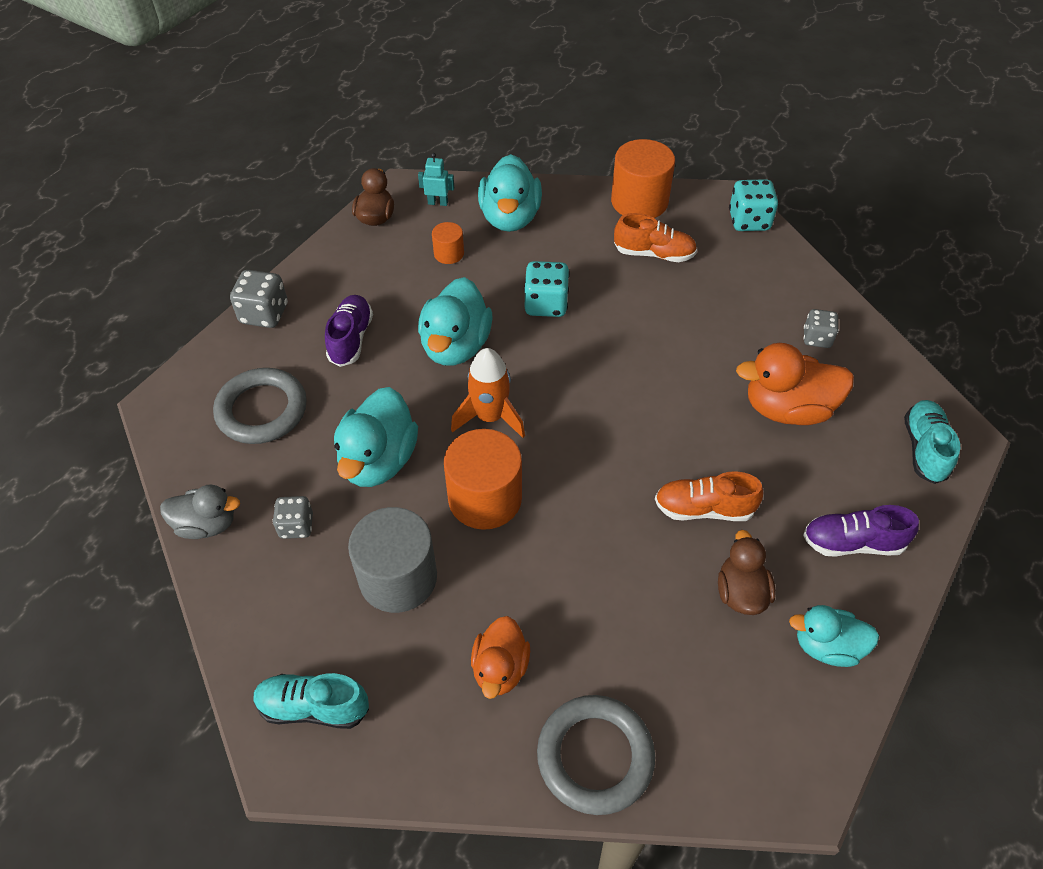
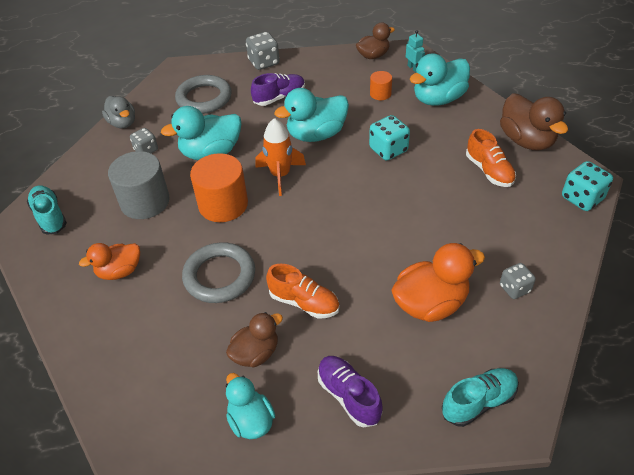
camera: 55 degrees right, 5 degrees down
grey ring [537,695,655,815] -> grey ring moved to [182,242,255,303]
orange cylinder [611,139,675,218] -> brown duck [500,93,568,151]
orange shoe [655,471,763,521] -> orange shoe turned 150 degrees clockwise [266,264,339,319]
orange duck [736,343,854,425] -> orange duck turned 105 degrees clockwise [391,243,485,322]

